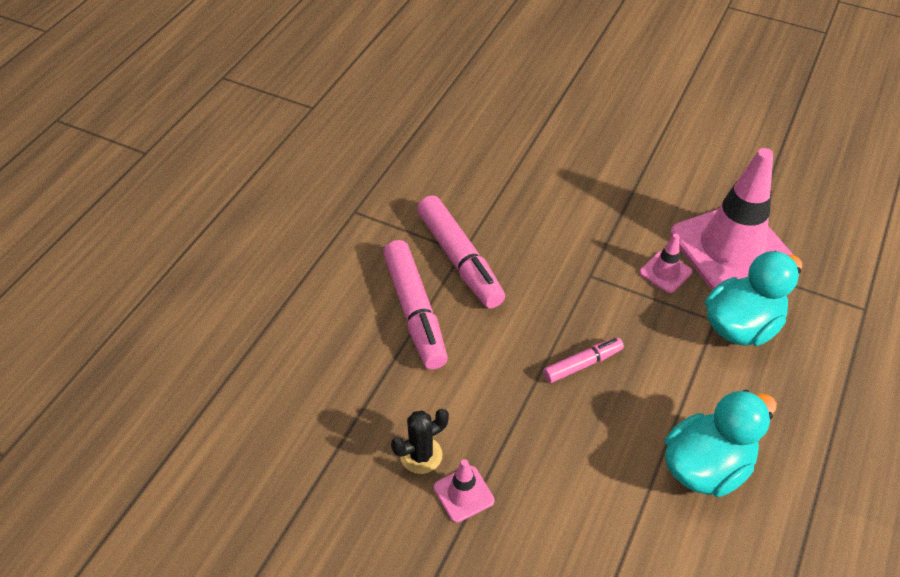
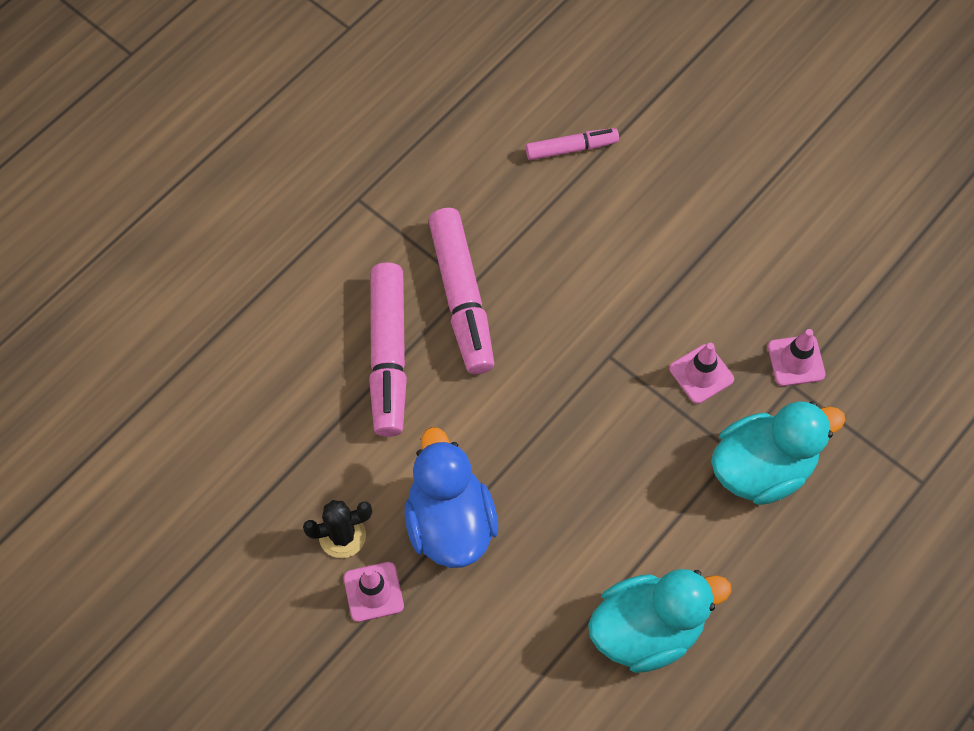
camera: 15 degrees right, 15 degrees up
pink marker [543,337,624,383] -> pink marker moved to [526,128,619,160]
pink traffic cone [670,148,794,290] -> pink traffic cone [768,329,826,386], size x0.42
none -> blue duck [404,427,498,568]

